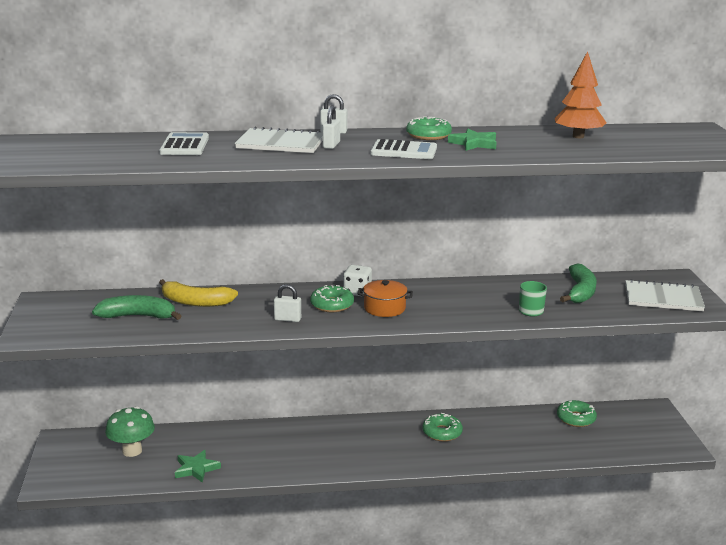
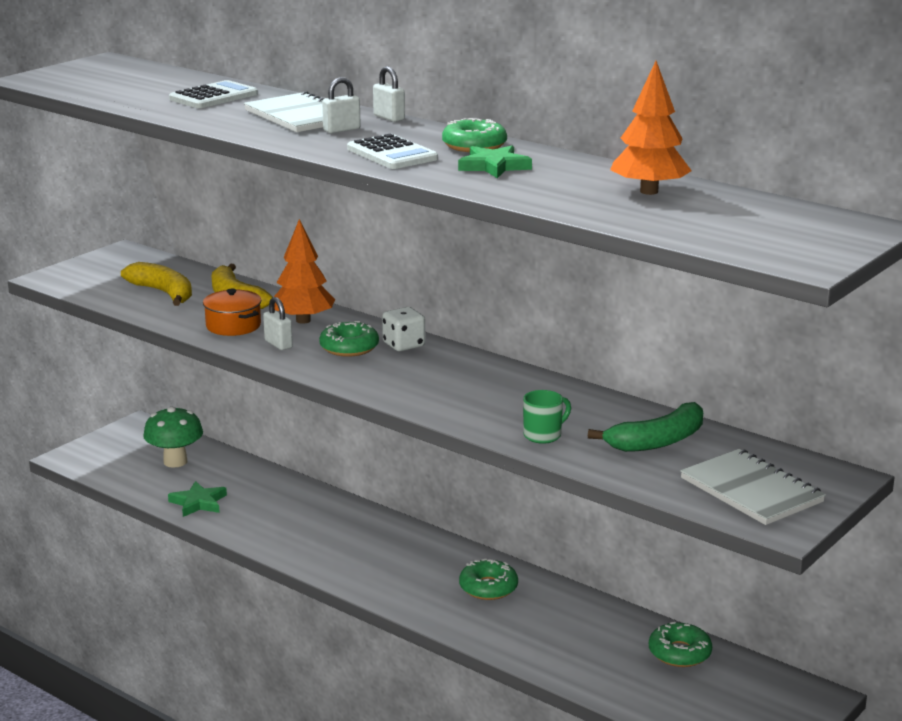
camera: 45 degrees right, 0 degrees up
green banana [92,295,181,320] -> yellow banana [121,262,192,306]
orange pot [358,280,413,317] -> orange pot moved to [203,289,261,336]
none -> orange tree [274,219,335,324]

